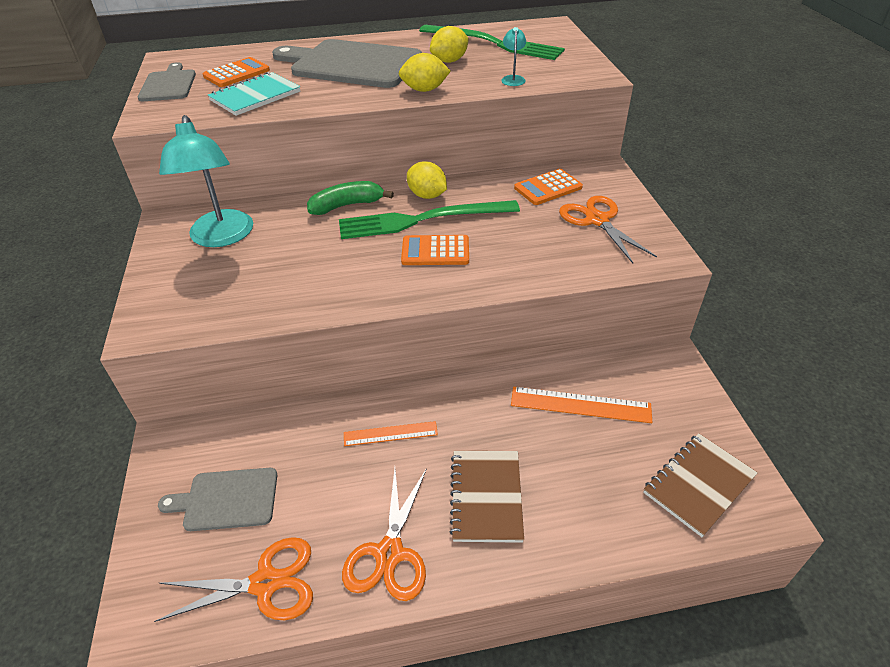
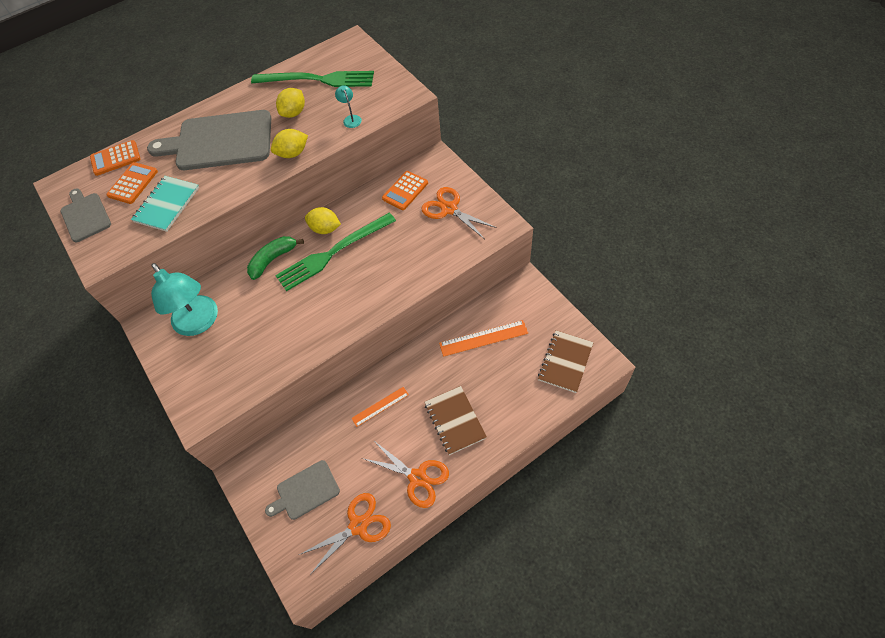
camera: 20 degrees left, 15 degrees up
orange scissors [342,468,427,601] -> orange scissors turned 45 degrees counterclockwise [362,440,449,508]
orange calculator [401,235,469,265] -> orange calculator moved to [90,140,140,176]

